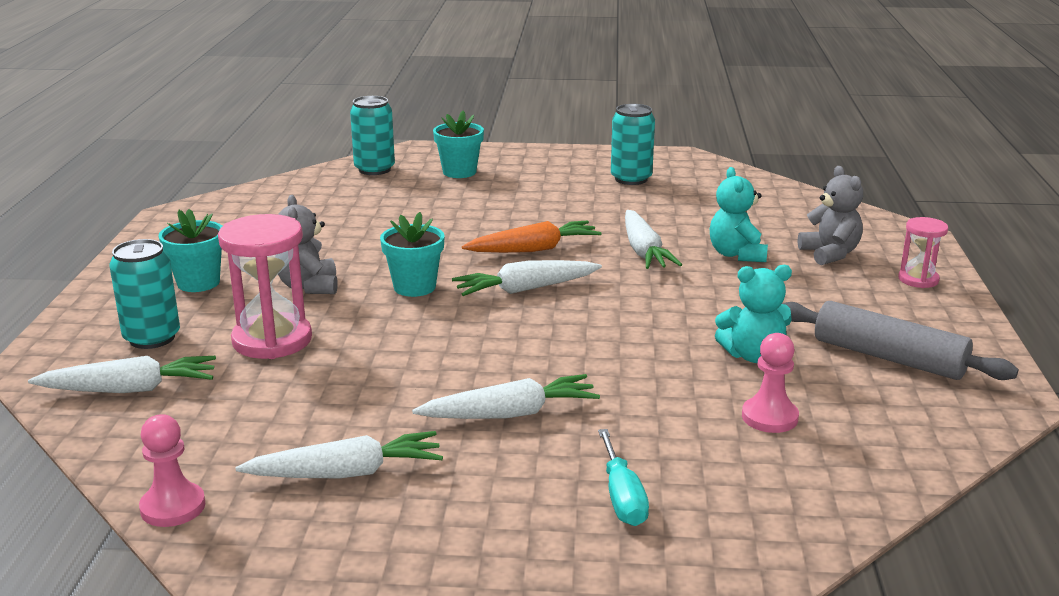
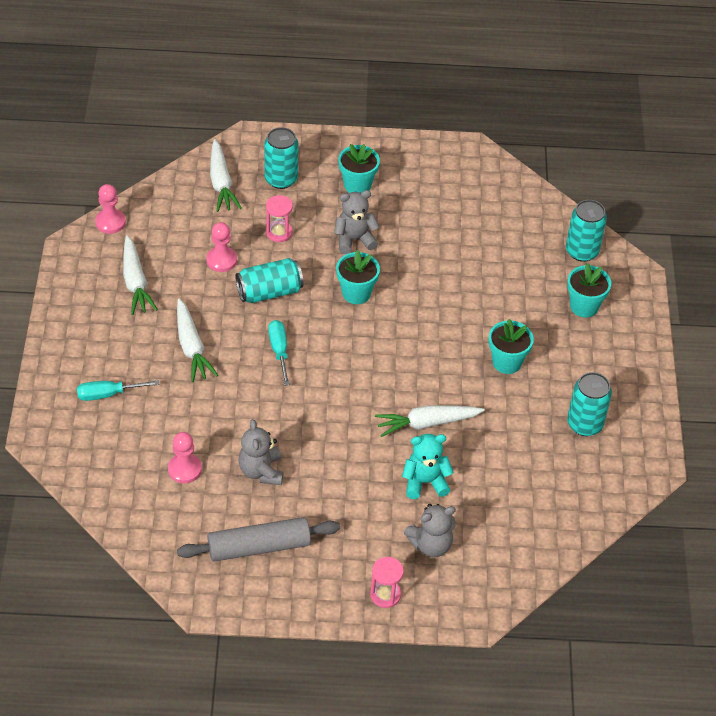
camera: 85 degrees right, 25 degrees up
pink hourglass [218,214,312,359] -> pink hourglass [266,195,293,242], size x0.55
white carrot [452,260,602,296] -> none
orange carrot [462,220,602,253] -> none
turquoise teddy bear [715,265,792,363] -> grey teddy bear [238,419,283,485]
grey rolling pin [782,301,1019,380] -> grey rolling pin turned 45 degrees clockwise [177,517,340,562]
none -> pink pawn [206,222,237,272]
none -> turquoise can [236,258,304,303]
none -> turquoise screwdriver [268,320,290,386]
none -> turquoise flower pot [489,319,534,374]

